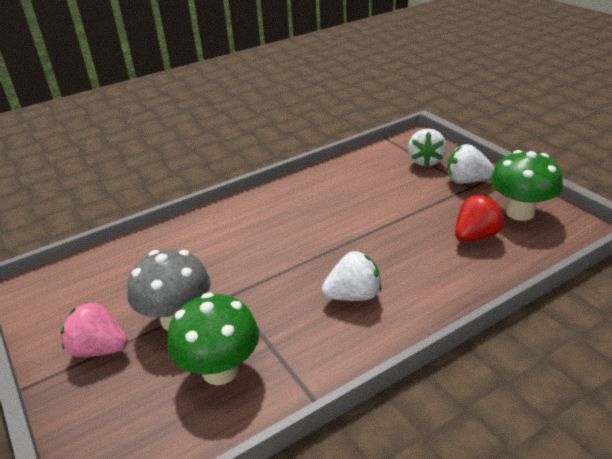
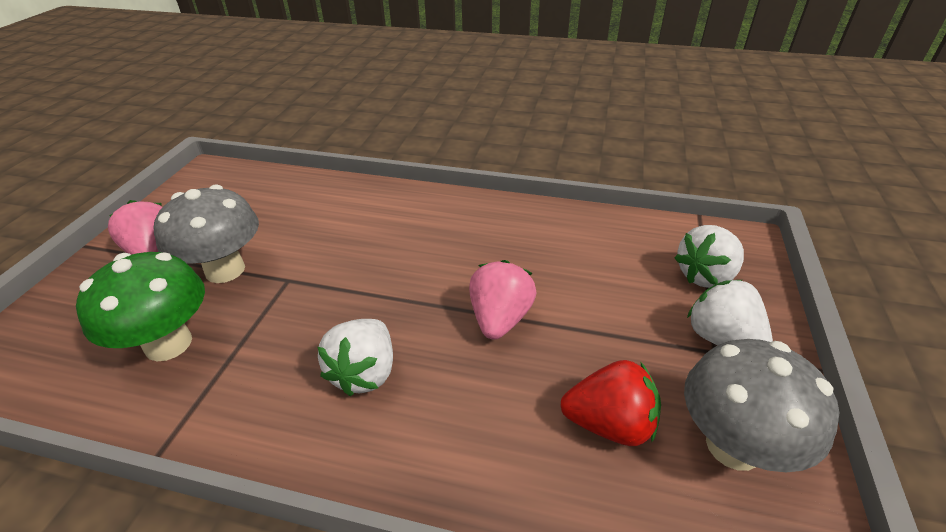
camera: 45 degrees right, 5 degrees up
white strawberry [322,251,381,301] -> white strawberry turned 75 degrees clockwise [317,319,393,396]
green mushroom [490,150,563,221] -> grey mushroom [684,339,839,472]
none -> pink strawberry [469,260,537,340]

